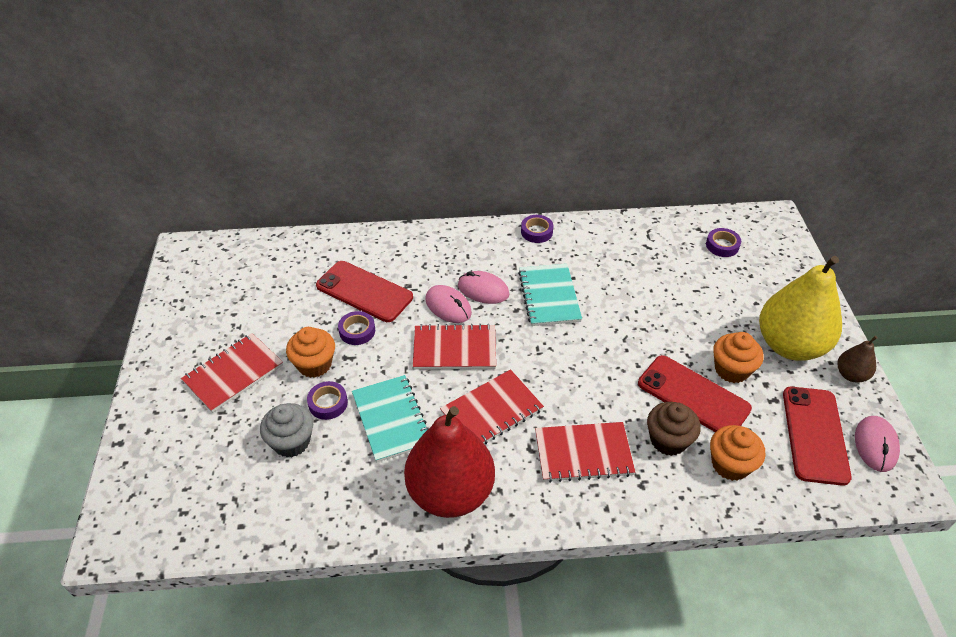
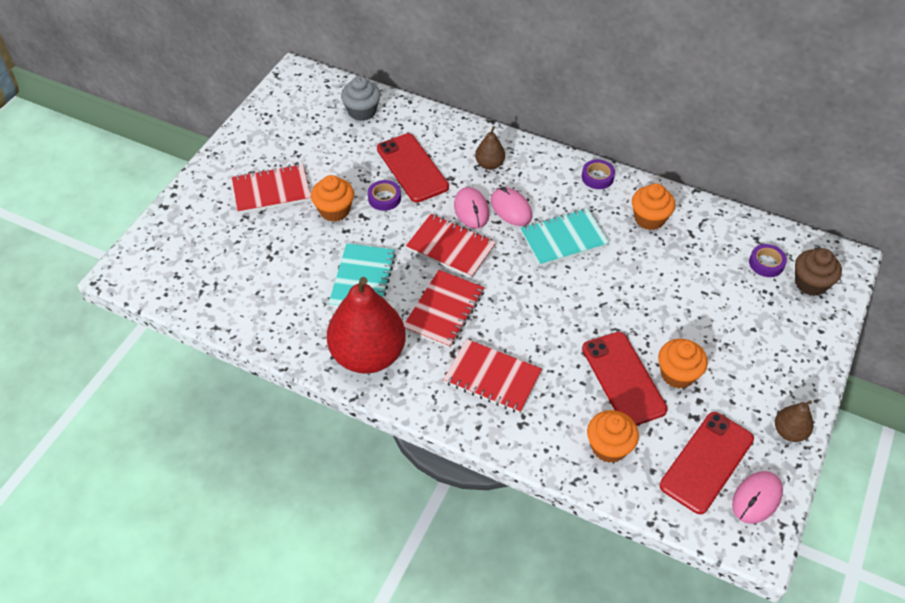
camera: 30 degrees right, 5 degrees up
grey cupcake [260,403,313,457] -> grey cupcake moved to [341,76,381,121]
purple tape [307,381,348,420] -> none
red notebook [440,369,544,444] -> red notebook turned 60 degrees counterclockwise [404,270,485,348]
turquoise notebook [518,264,582,326] -> turquoise notebook turned 45 degrees clockwise [520,208,610,266]
brown cupcake [647,402,701,456] -> brown cupcake moved to [795,248,842,296]
yellow pear [759,256,842,361] -> none
none -> brown pear [475,126,505,170]
none -> orange cupcake [632,183,675,230]

